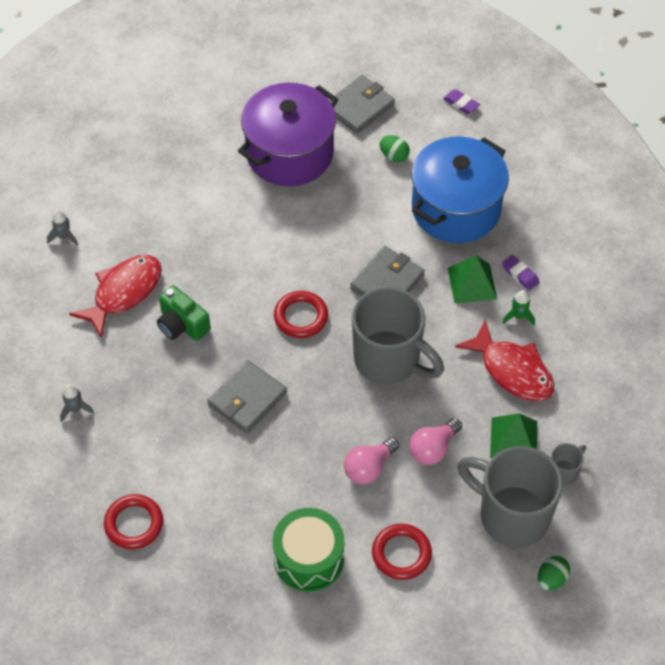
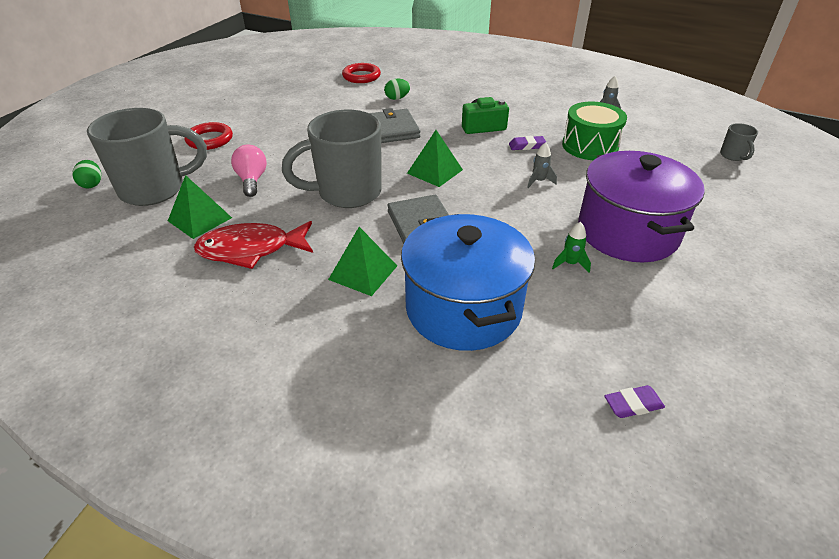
camera: 125 degrees right, 15 degrees down
grey rocket [60,384,94,422] -> grey rocket moved to [527,142,557,188]
red fish [69,255,162,339] -> none
green drum [273,508,344,592] -> green drum moved to [562,102,627,160]
red ring [274,291,328,338] -> green pyramid [407,130,463,187]
grey wallet [329,75,395,134] -> none
pink light bulb [344,438,399,484] -> none
green egg [380,135,410,162] -> green egg moved to [384,79,410,100]
purple eraser [502,255,539,290] -> purple eraser moved to [509,136,546,150]
green rocket [502,290,535,325] -> green rocket moved to [552,222,591,273]
grey mug [551,443,586,485] -> grey mug moved to [720,123,758,161]

